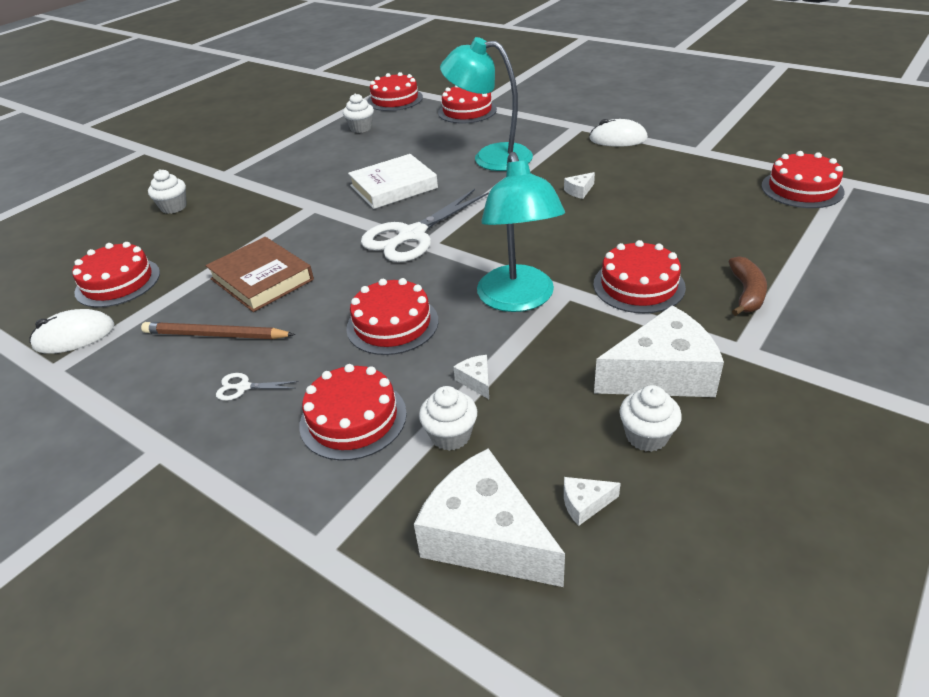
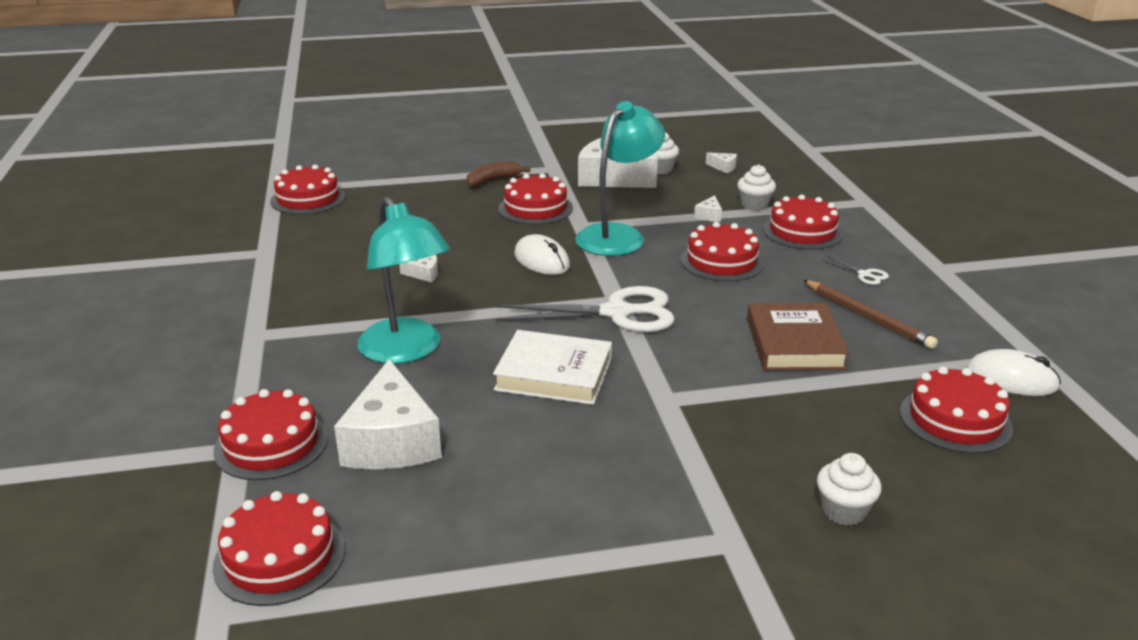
camera: 140 degrees left, 10 degrees down
white cupcake [343,93,374,133] -> none
white cheese [414,448,565,587] -> white cheese moved to [334,359,442,469]
white mouse [589,119,648,147] -> white mouse moved to [514,234,570,275]

